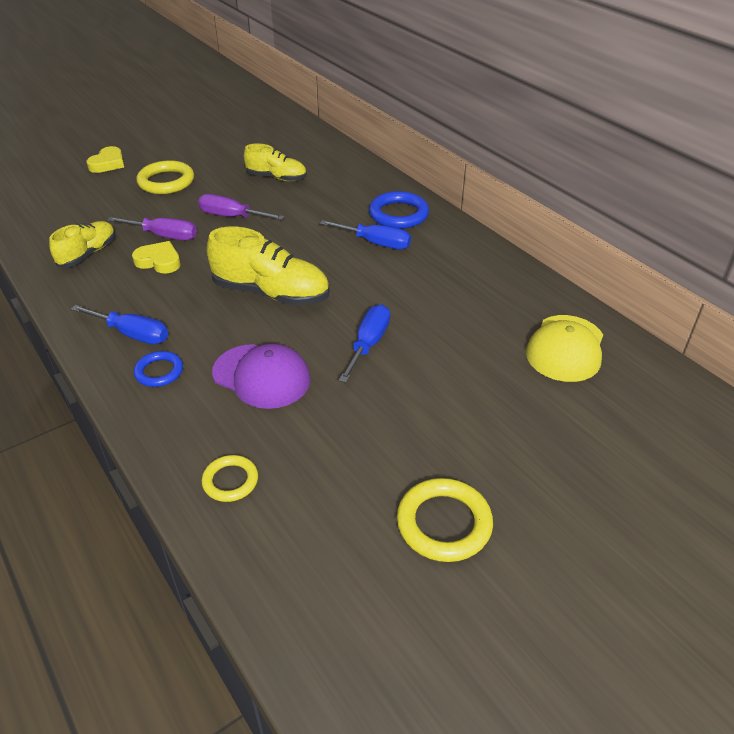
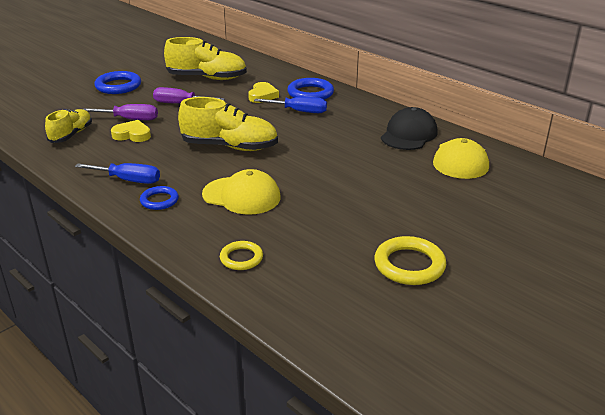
camera: 10 degrees left, 10 degrees down
yellow heart [86,146,124,173] -> yellow heart moved to [248,82,279,103]
yellow ring [136,160,194,194] -> blue ring [94,71,141,94]
purple cap [212,343,311,409] -> yellow cap [202,169,281,214]
yellow shoe [244,144,307,181] -> yellow shoe [164,37,247,80], size x1.59
blue screwdriver [339,304,390,383] -> none
none -> black cap [381,107,438,150]

